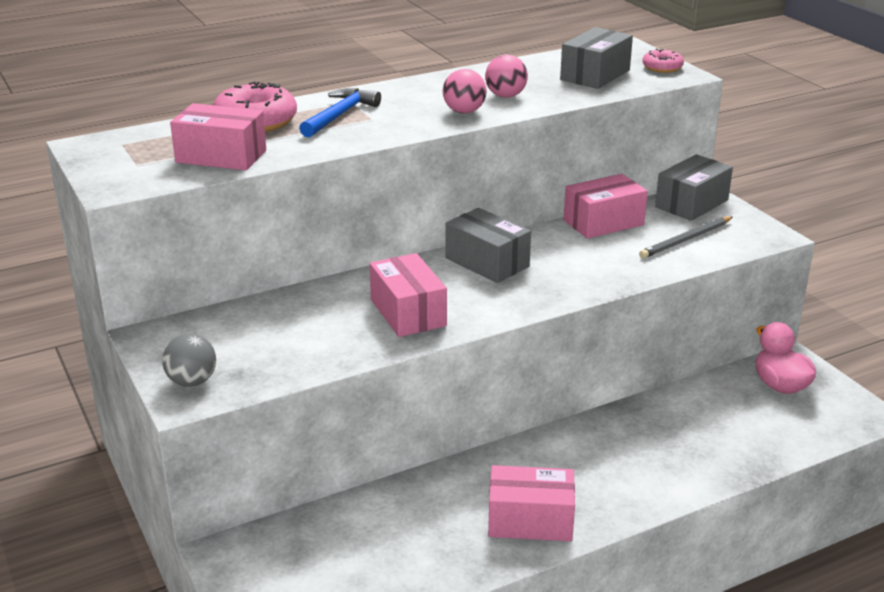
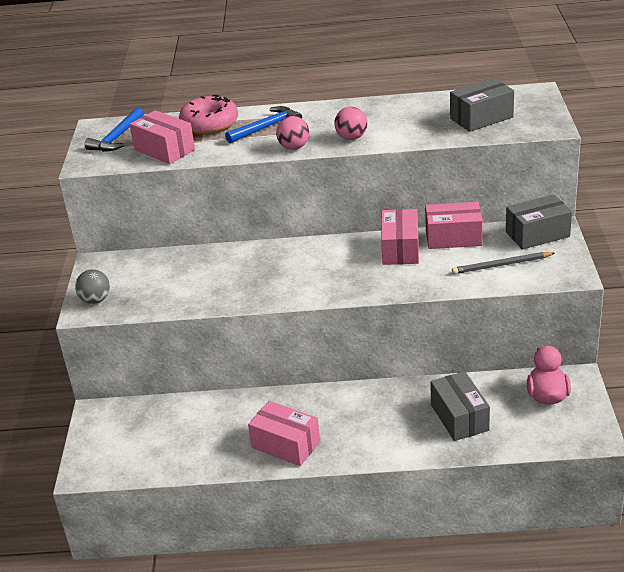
camera: 30 degrees right, 5 degrees up
pink box [370,253,447,337] -> pink box moved to [381,209,419,265]
grey box [445,208,531,283] -> grey box moved to [430,371,490,441]
pink ball [485,54,528,98] -> pink ball moved to [276,116,309,150]
pink donut [642,49,684,73] -> none
none -> blue hammer [85,108,144,152]

